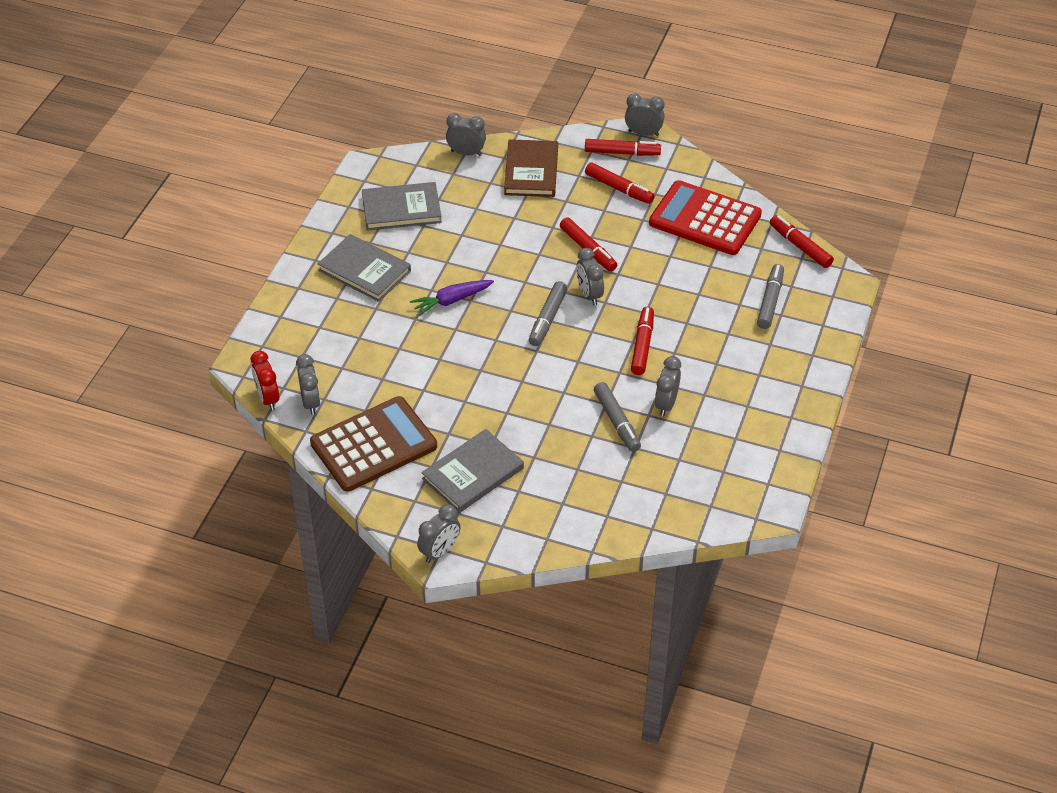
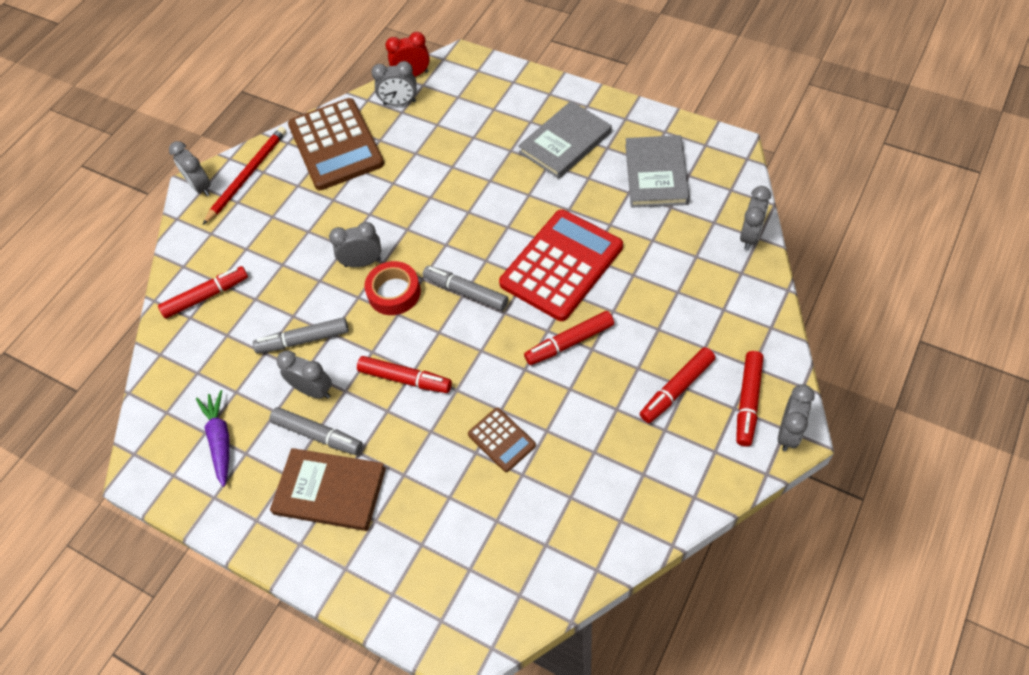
camera: 105 degrees right, 10 degrees up
purple carrot [410,280,494,316] -> purple carrot moved to [196,390,229,487]
grey book [421,429,524,513] -> none
brown book [504,139,558,197] -> brown book moved to [270,448,386,531]
grey clock [576,248,604,306] -> grey clock moved to [329,222,381,267]
red calculator [649,180,762,255] -> red calculator moved to [499,209,623,321]
grey marker [757,264,784,329] -> grey marker moved to [269,407,363,455]
red marker [770,215,834,268] -> red marker moved to [158,266,248,318]
none -> red pencil [203,127,286,225]
none -> red tape [364,261,421,315]
none -> brown calculator [468,408,536,472]

